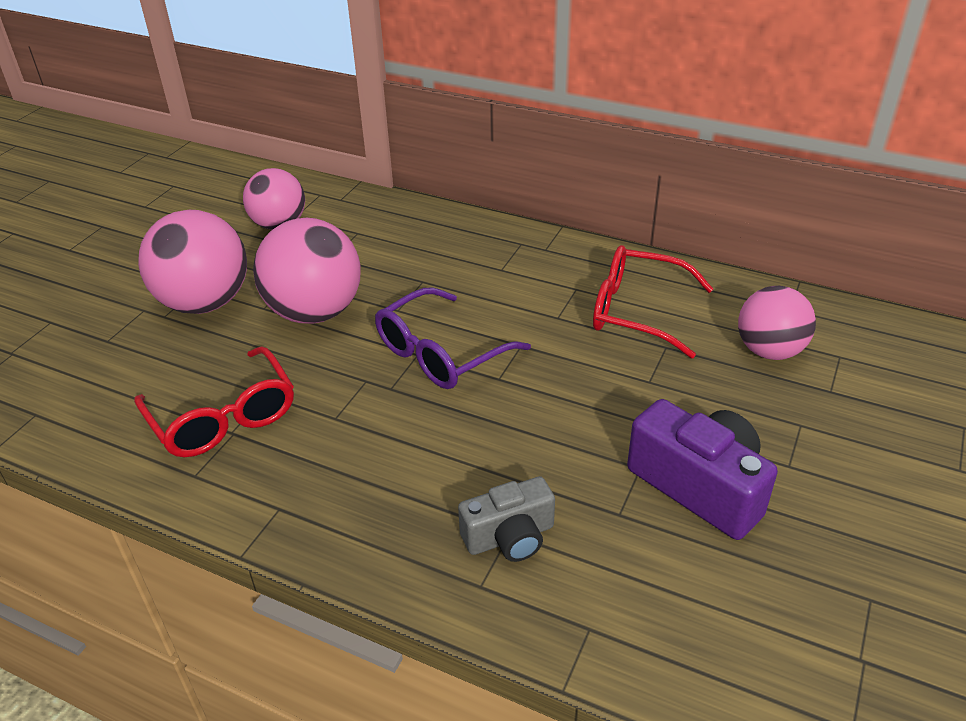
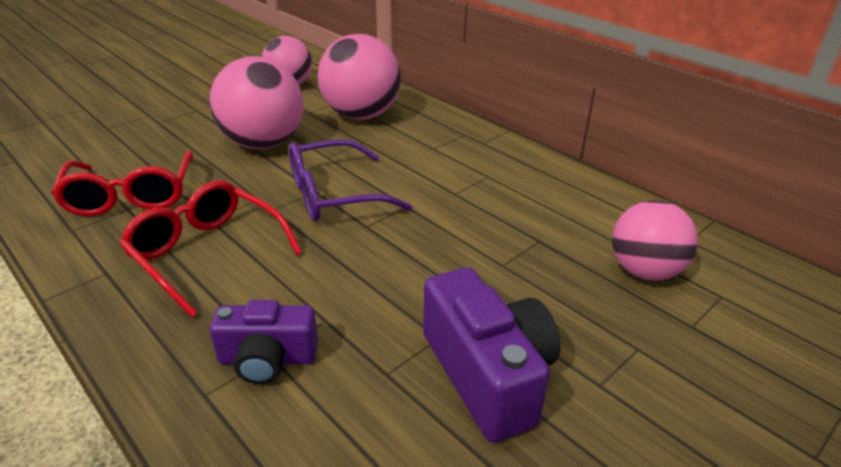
camera: 20 degrees right, 5 degrees down
pink ball [138,210,247,314] -> pink ball moved to [318,34,401,119]
grey camera [458,476,555,562] -> purple camera [210,300,318,384]
red glasses [593,245,713,358] -> red glasses moved to [120,181,303,318]

